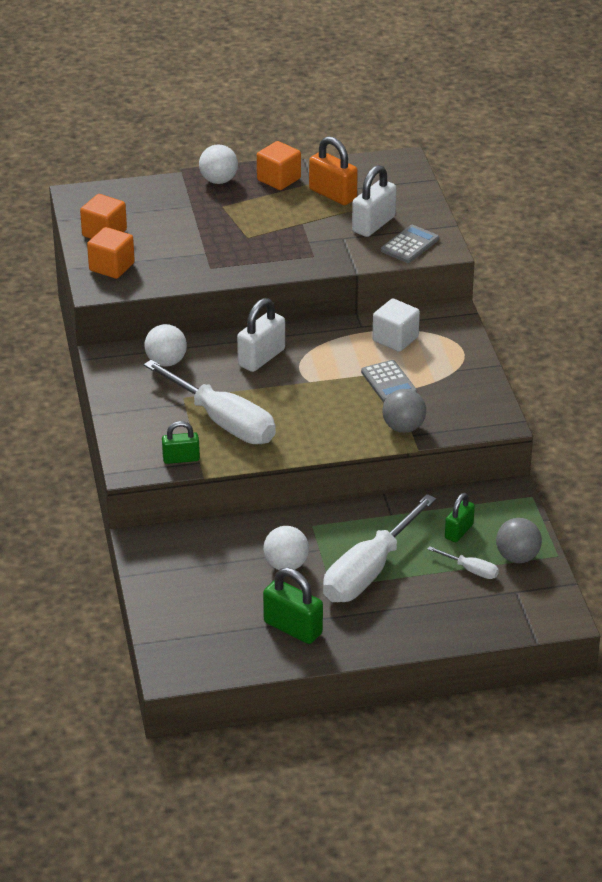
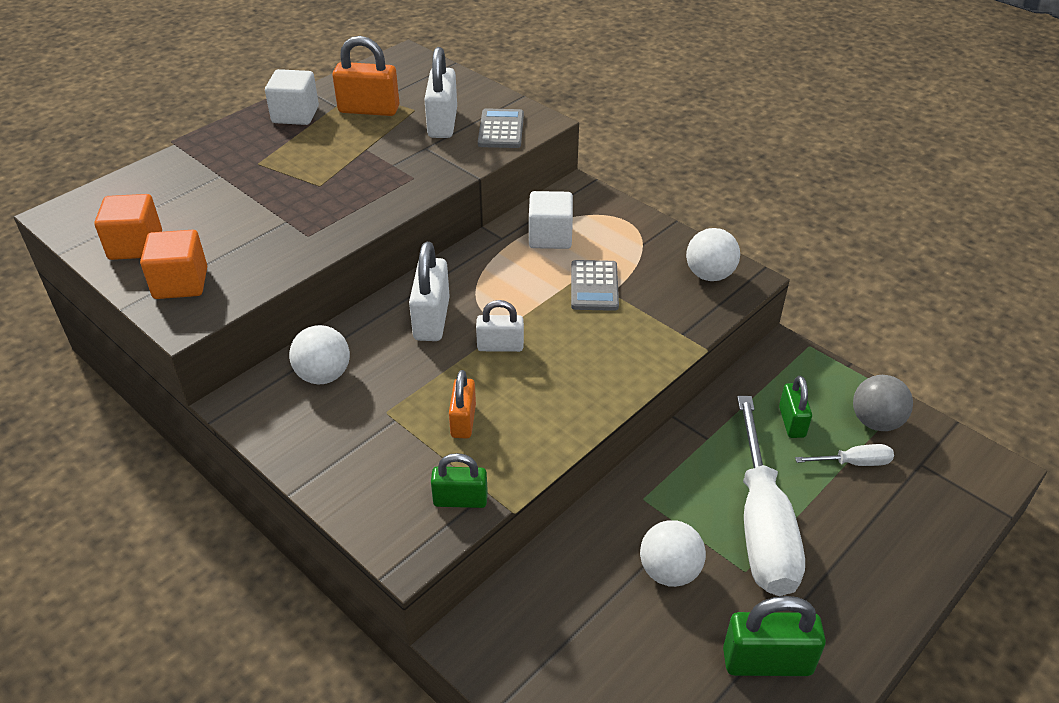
camera: 35 degrees left, 5 degrees up
white screwdriver [144,360,276,444] -> orange padlock [449,370,476,439]
green padlock [162,421,200,464] -> green padlock turned 45 degrees clockwise [431,453,488,508]
white ball [199,145,238,184] -> white ball moved to [686,228,740,281]
orange cube [257,141,301,190] -> white cube [265,69,319,125]
grey calculator [361,360,417,402] -> grey calculator turned 60 degrees clockwise [571,260,619,311]
grey ball [383,389,426,433] -> none
none -> white padlock [476,300,524,352]

